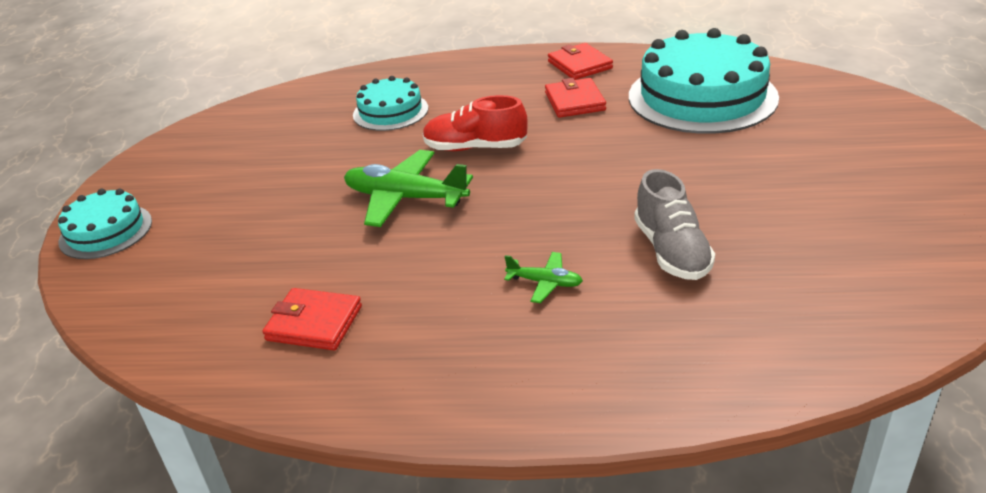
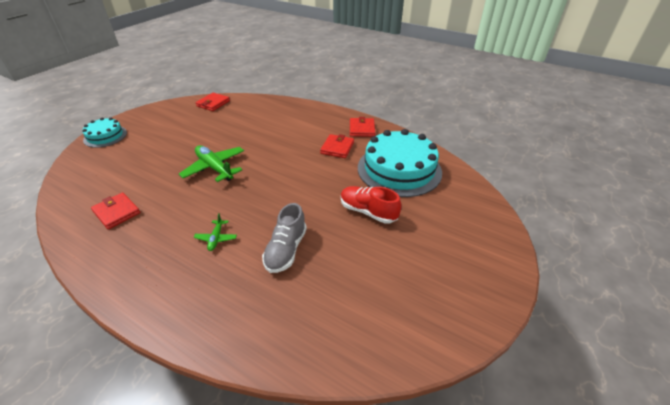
camera: 25 degrees right, 5 degrees up
turquoise cake [353,76,428,131] -> none
red shoe [423,95,528,151] -> red shoe moved to [341,186,402,224]
green plane [504,252,583,303] -> green plane turned 45 degrees clockwise [194,213,237,251]
none -> red wallet [195,93,230,111]

